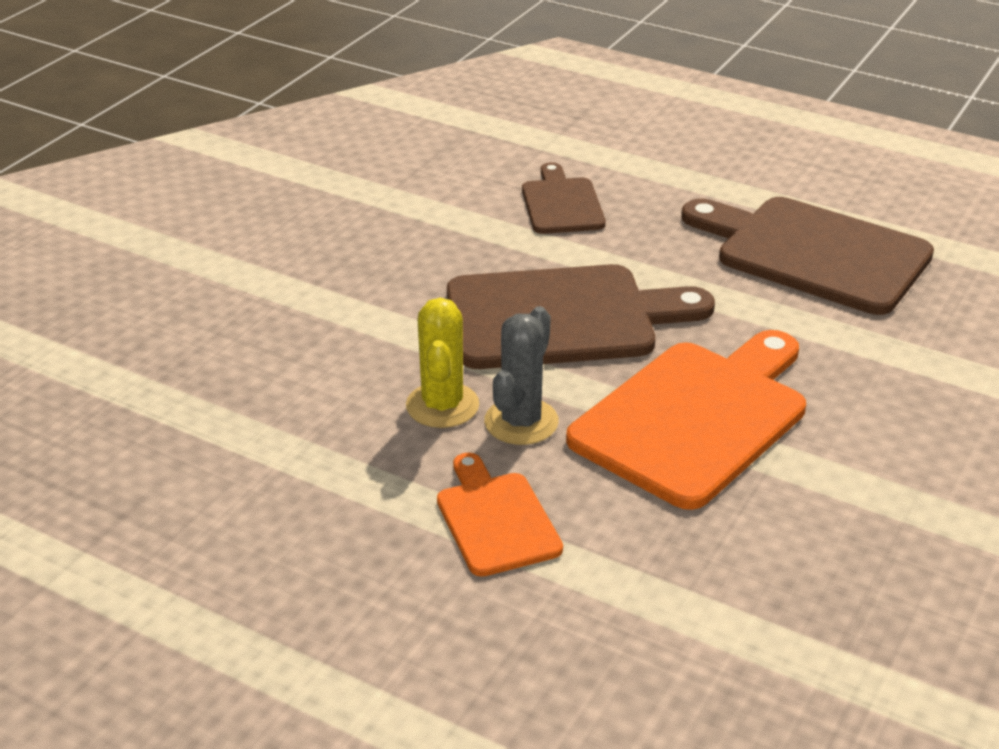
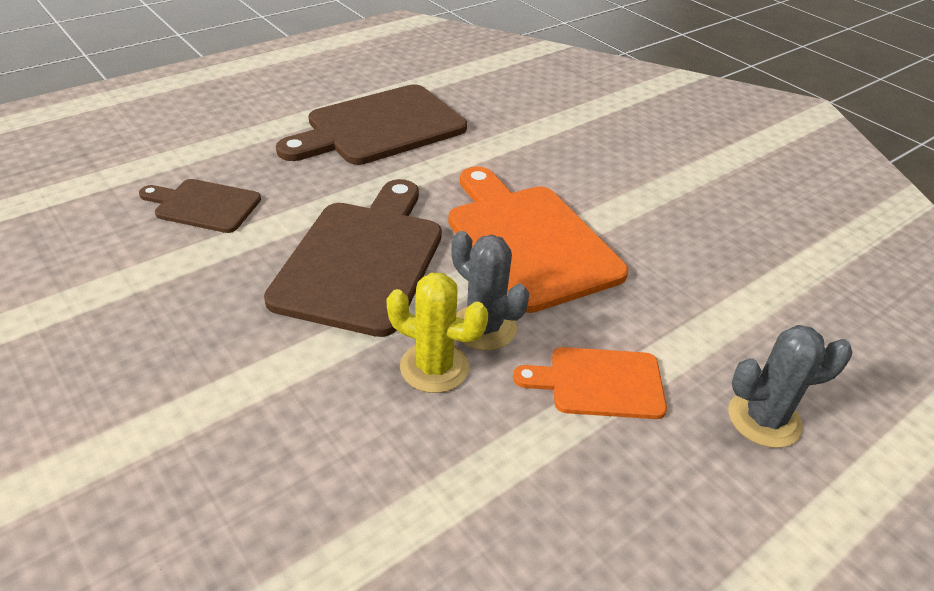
camera: 70 degrees left, 5 degrees up
none -> grey cactus [729,325,852,448]

